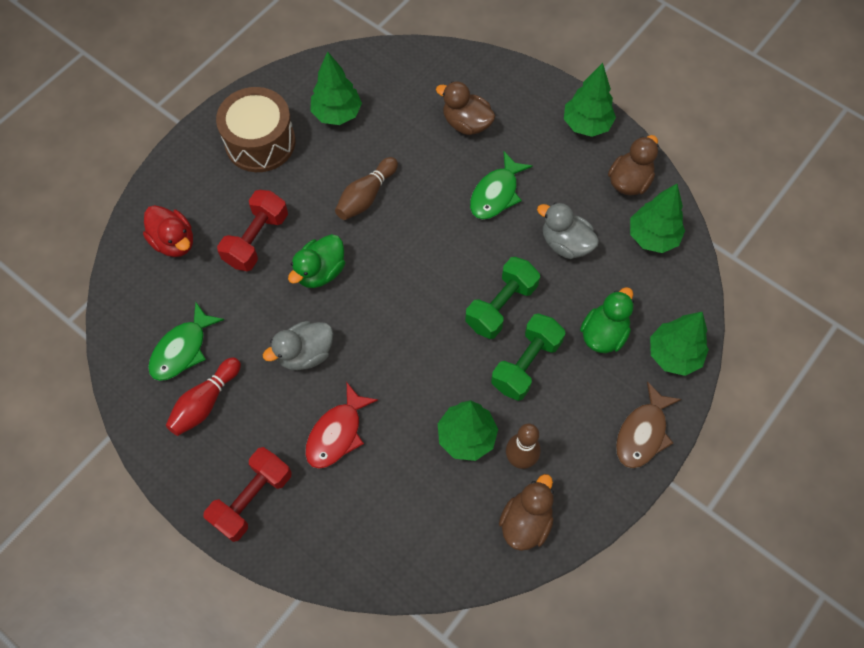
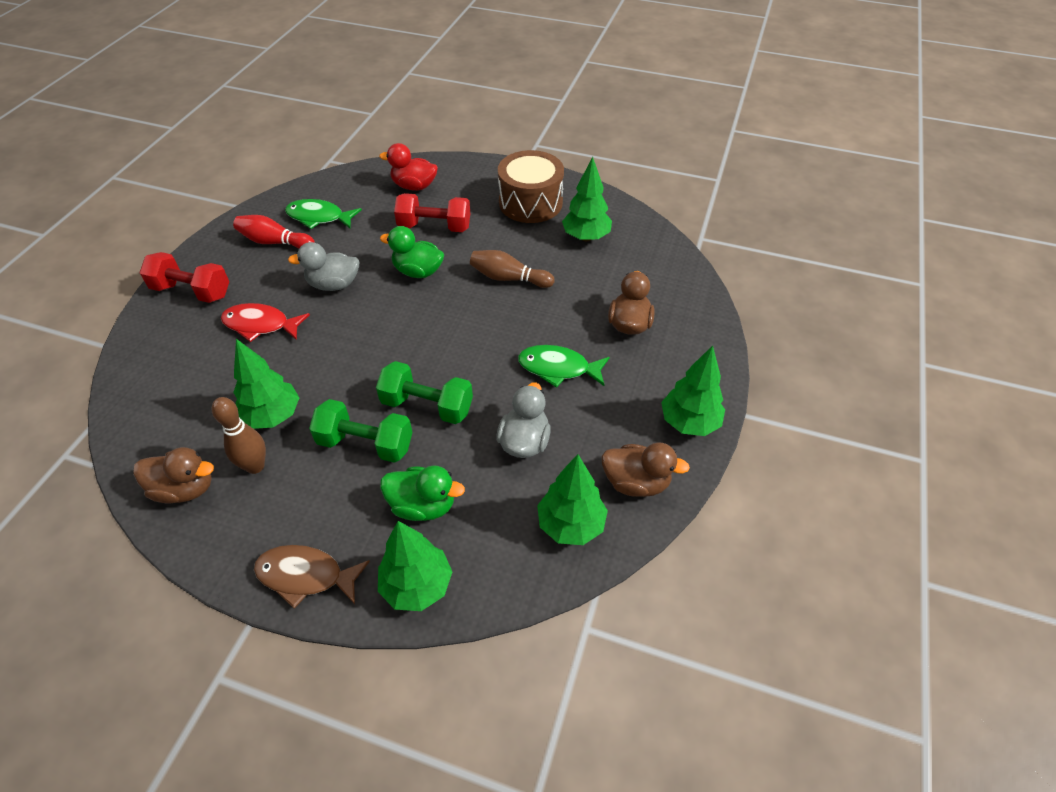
camera: 70 degrees right, 15 degrees down
red duck [143,205,193,257] -> red duck turned 75 degrees clockwise [379,143,438,191]
grey duck [263,321,333,370] -> grey duck turned 45 degrees counterclockwise [288,242,360,291]

